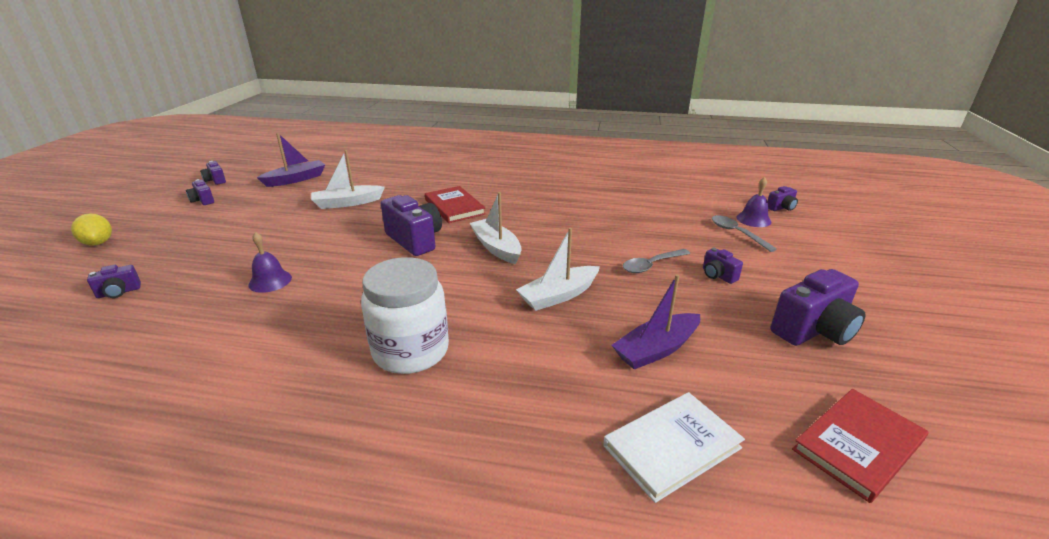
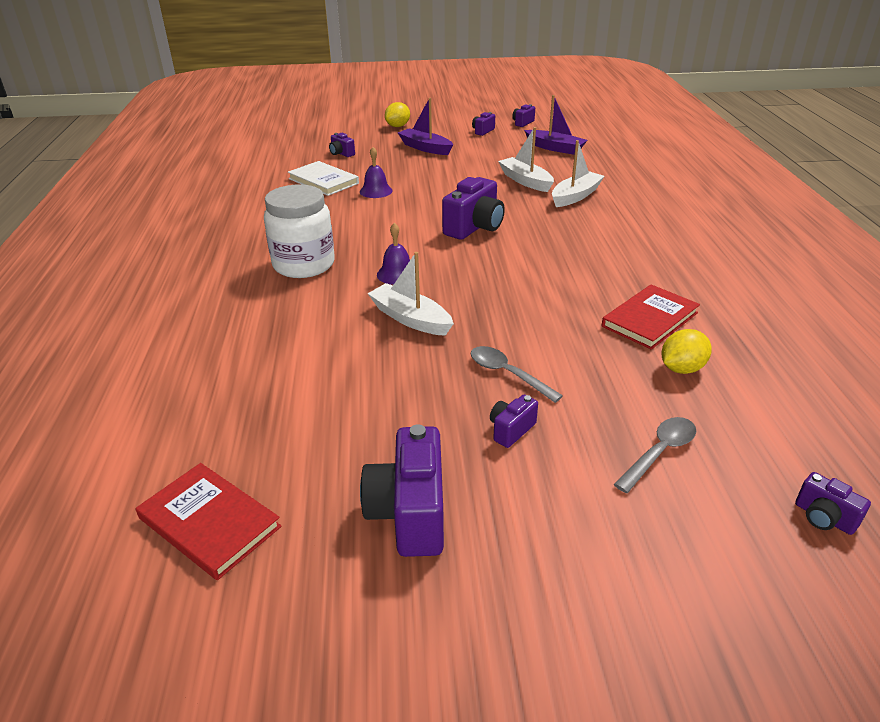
camera: 75 degrees right, 5 degrees up
red book [425,186,486,223] -> red book moved to [602,285,700,350]
white boat [470,192,522,264] -> white boat moved to [552,140,604,207]
white book [603,392,745,503] -> white book moved to [288,161,359,196]
purple boat [612,274,700,369] -> purple boat moved to [398,98,453,155]
purple bell [736,177,772,227] -> purple bell moved to [377,223,410,285]
purple camera [771,269,866,346] -> purple camera turned 45 degrees clockwise [360,424,444,557]
none -> yellow lemon [661,329,712,374]

